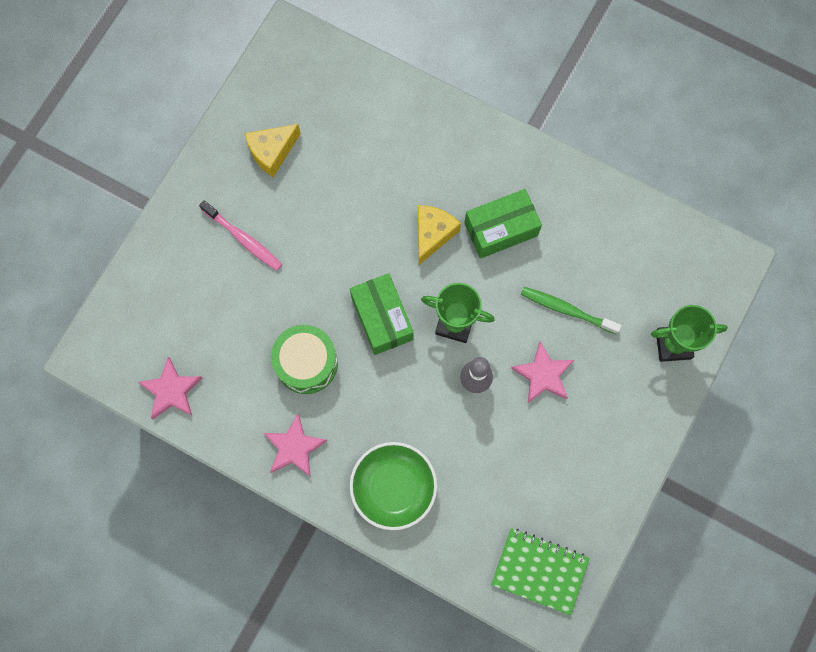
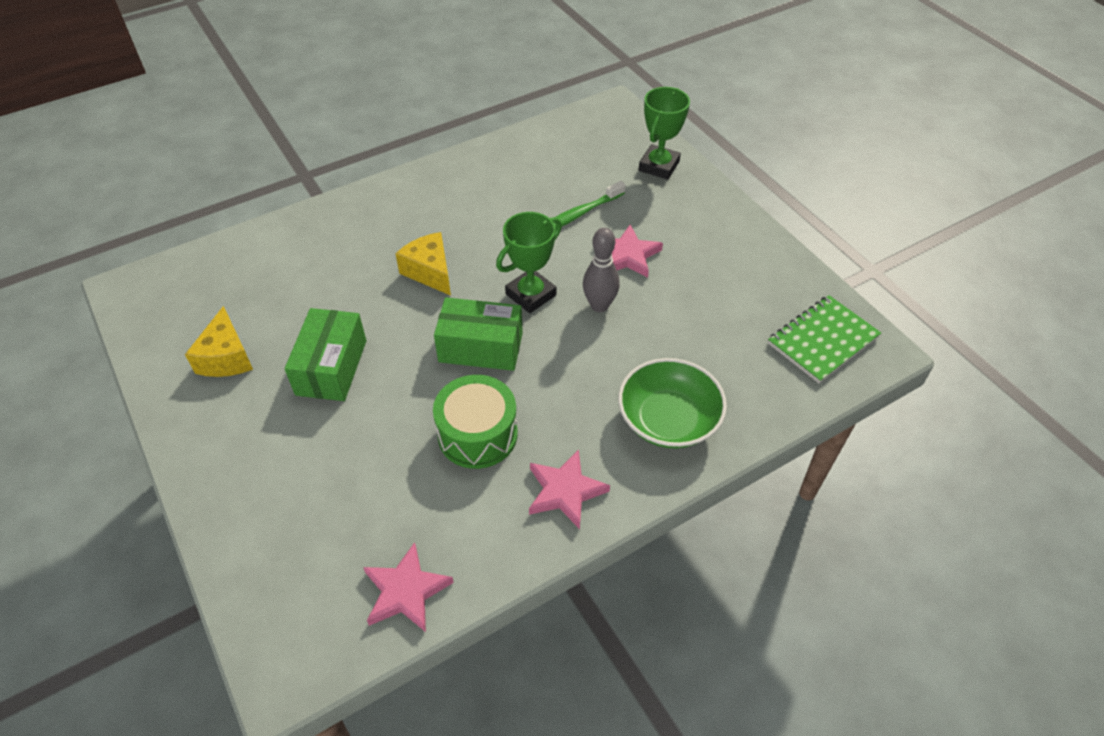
camera: 60 degrees left, 25 degrees down
pink toothbrush [199,200,282,271] -> none
green box [464,189,542,259] -> green box moved to [284,308,366,401]

